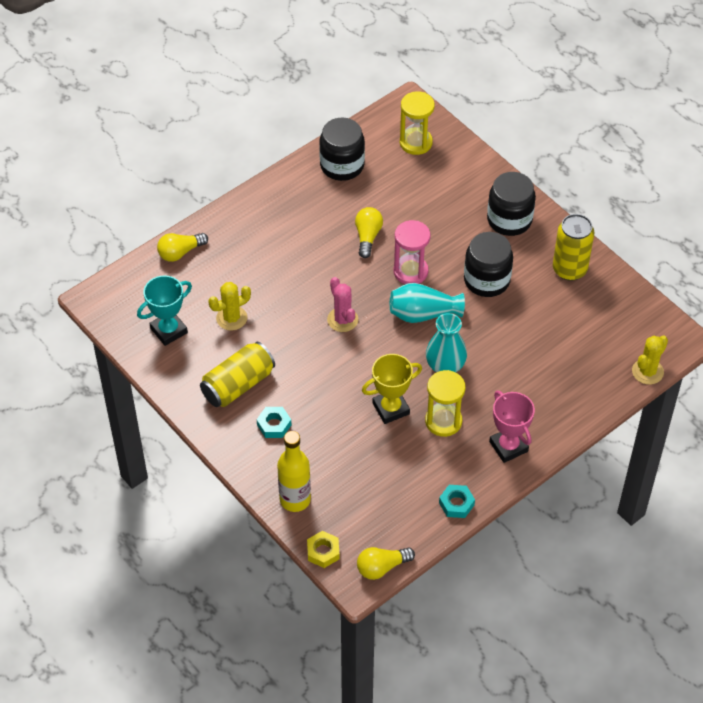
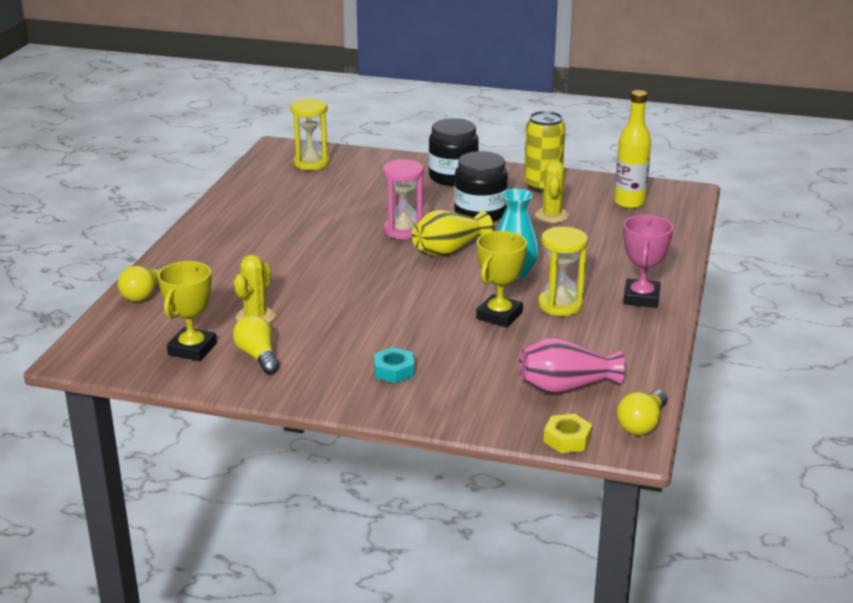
camera: 35 degrees left, 25 degrees down
turquoise trophy [137,275,192,346] -> yellow trophy [158,261,217,361]
yellow can [200,342,275,407] -> none
yellow bottle [277,431,311,512] -> yellow bottle moved to [614,90,651,209]
black jar [319,118,365,181] -> none
pink cactus [327,277,358,332] -> none
yellow light bulb [355,207,383,258] -> yellow light bulb moved to [233,315,279,374]
turquoise vase [390,283,465,323] -> yellow vase [412,210,493,257]
turquoise nut [439,485,475,518] -> none
pink trophy [489,391,535,463] -> pink trophy turned 75 degrees clockwise [623,215,673,308]
yellow cactus [632,336,668,385] -> yellow cactus moved to [535,160,569,223]
none -> pink vase [519,337,625,394]

